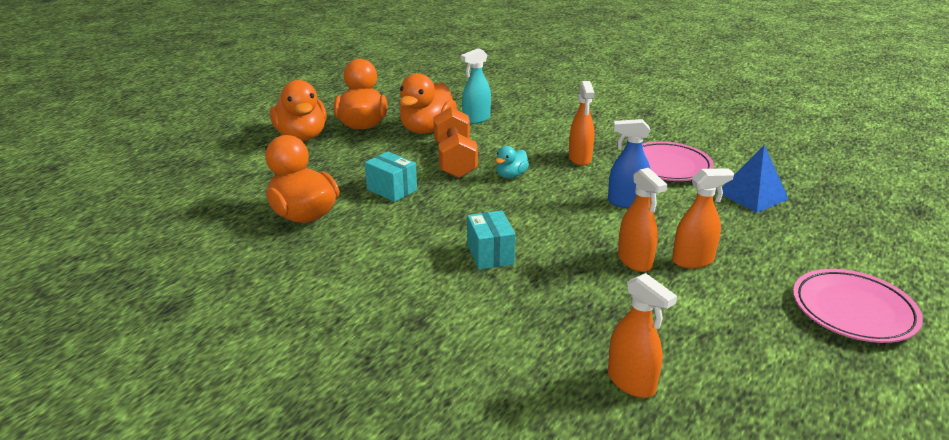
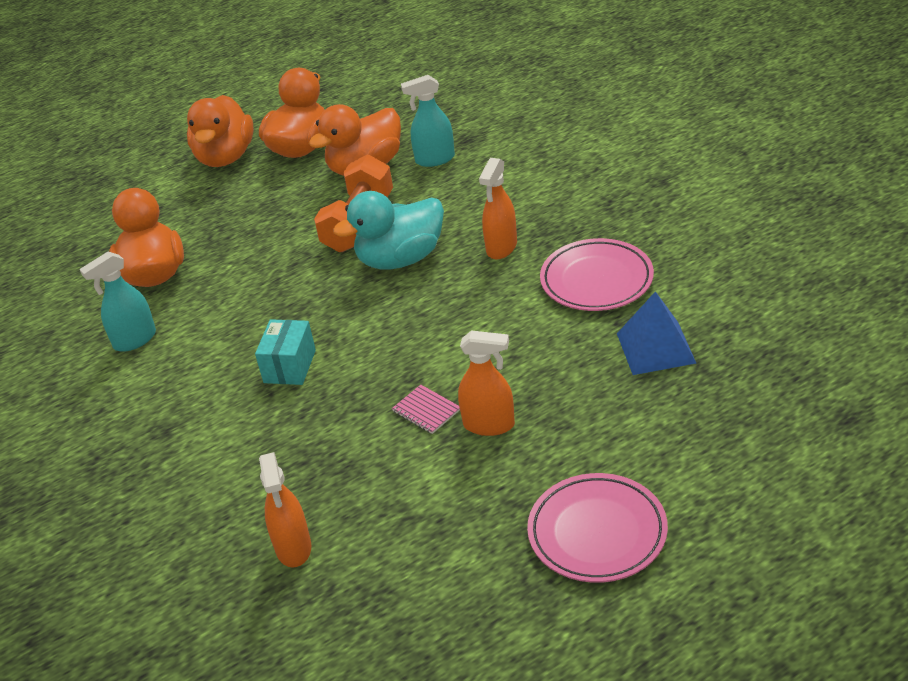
camera: 30 degrees right, 10 degrees up
turquoise box [365,152,417,202] -> none
turquoise duck [495,146,529,178] -> turquoise duck [333,191,444,269], size x2.02
blue spray bottle [608,119,651,208] -> none
orange spray bottle [618,168,668,272] -> pink notebook [392,385,460,434]
none -> turquoise spray bottle [80,252,156,352]

